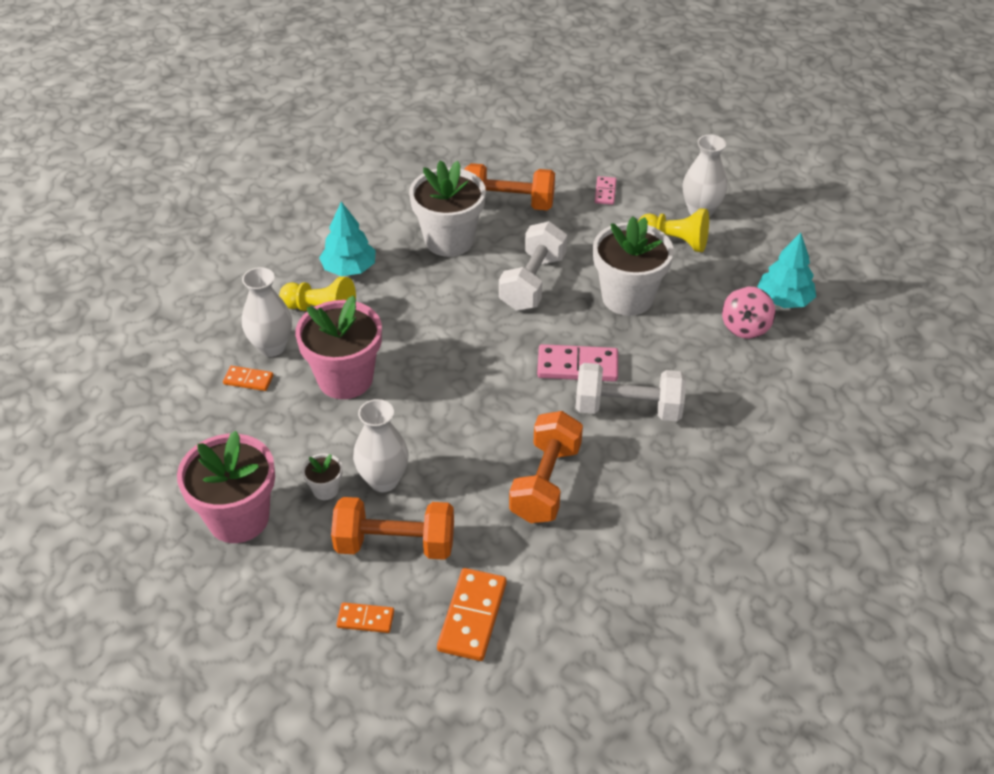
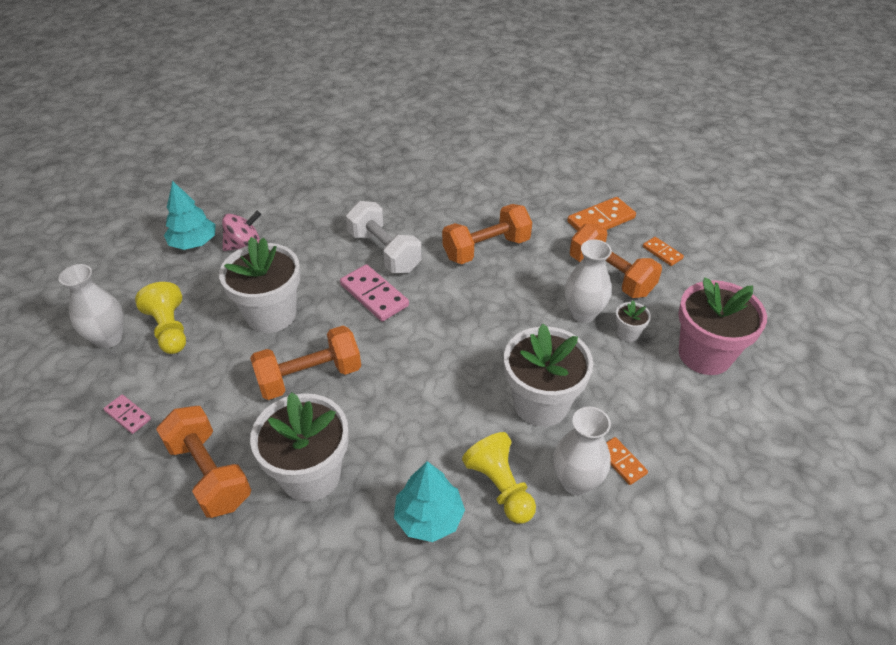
camera: 135 degrees left, 0 degrees up
pink flower pot [295,295,382,399] -> white flower pot [504,324,593,427]
white dumbbell [499,221,567,311] -> orange dumbbell [250,326,361,400]
pink domino [595,176,617,205] -> pink domino turned 75 degrees clockwise [104,395,151,434]

